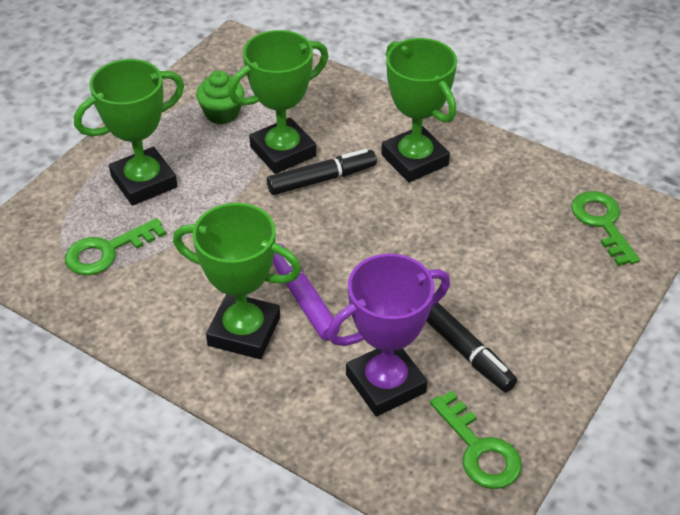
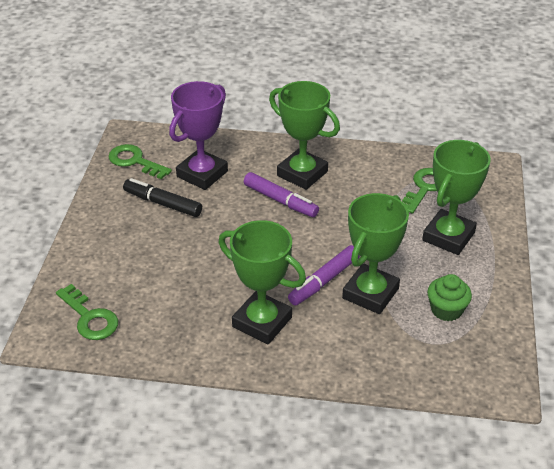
camera: 155 degrees right, 5 degrees down
green trophy [173,203,302,359] -> green trophy turned 45 degrees clockwise [269,81,340,190]
black marker [267,149,377,195] -> purple marker [288,245,360,305]

